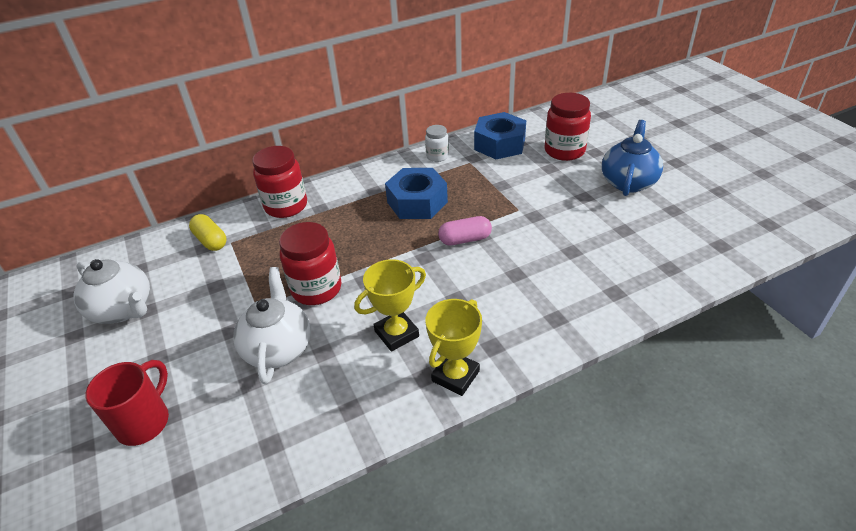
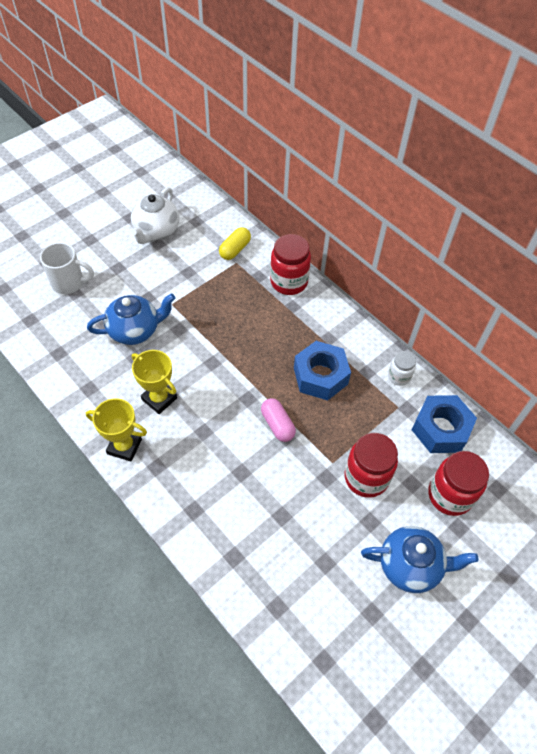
camera: 70 degrees right, 15 degrees up
red mug [86,360,169,446] -> white mug [40,242,94,294]
white teapot [233,267,311,384] -> blue teapot [87,293,175,345]
red jar [279,222,341,305] -> red jar moved to [344,433,398,498]

